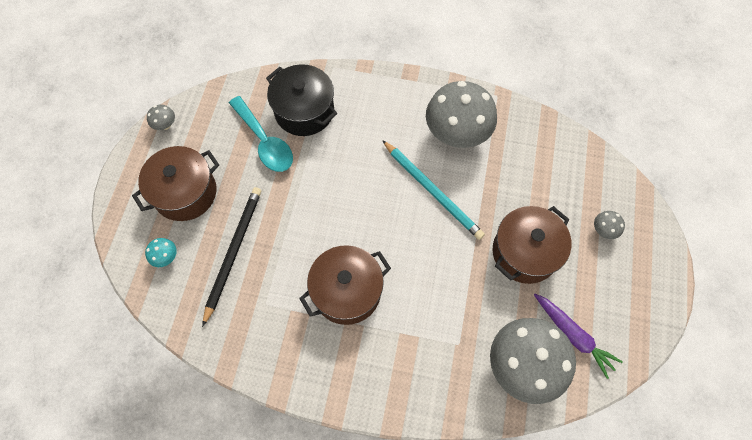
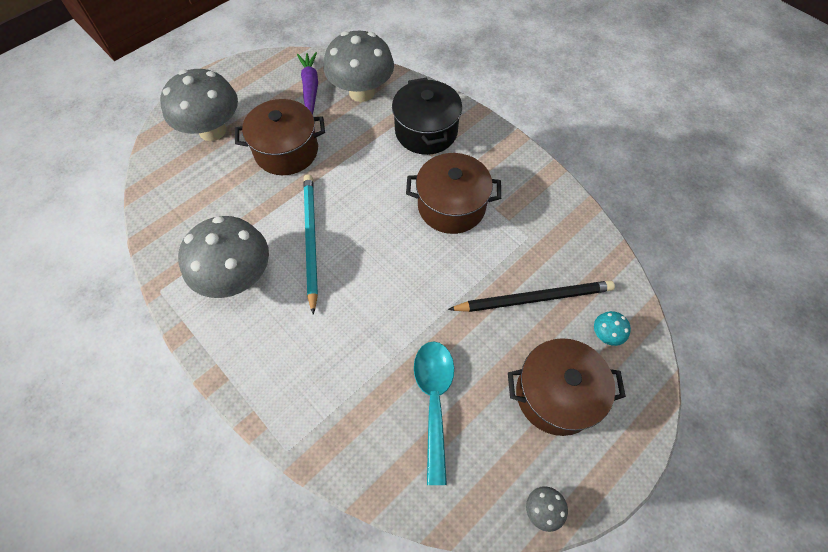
camera: 145 degrees left, 5 degrees down
black pencil [202,187,261,327] -> black pencil turned 150 degrees counterclockwise [448,280,615,312]
black pot [266,64,337,136] -> black pot moved to [392,78,462,155]
grey mushroom [594,211,625,239] -> grey mushroom [160,69,238,141], size x2.49

